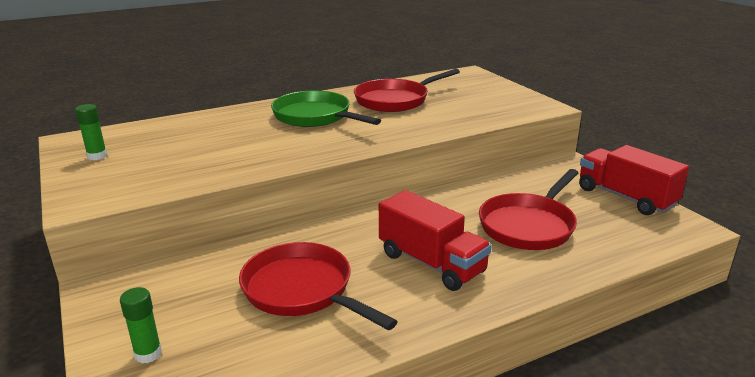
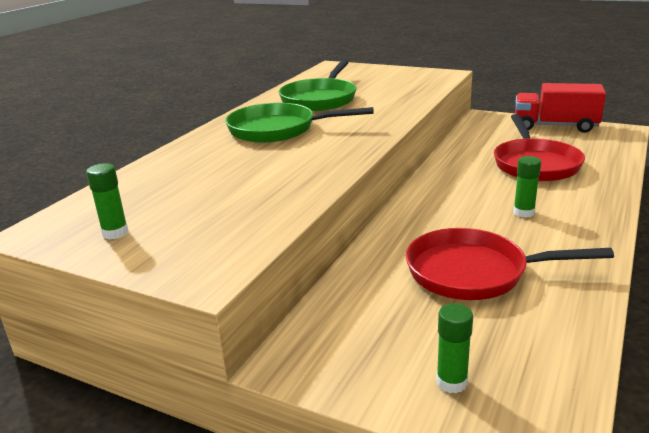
camera: 35 degrees left, 0 degrees up
red pan [354,69,460,112] -> green pan [279,60,357,111]
red truck [379,190,492,291] -> green glue stick [513,156,541,218]

